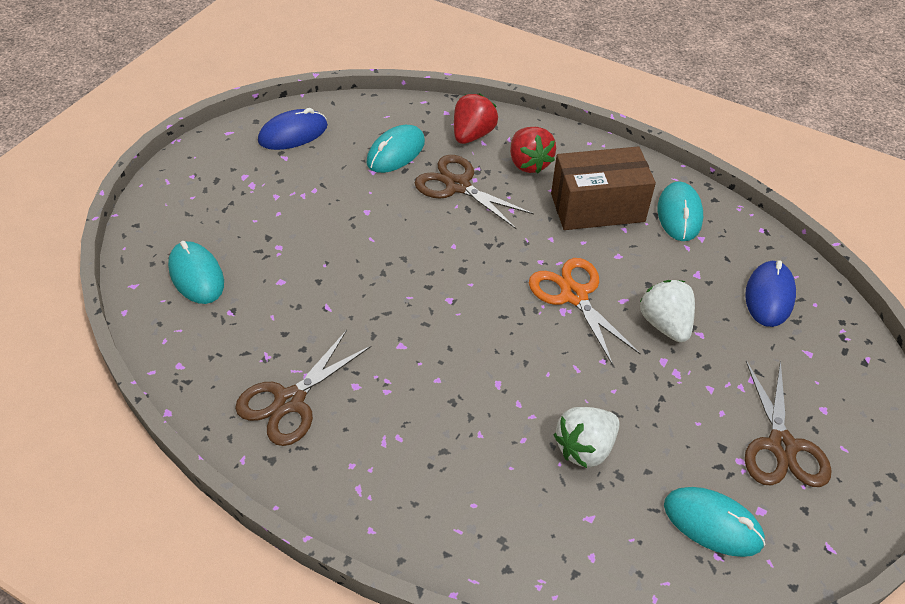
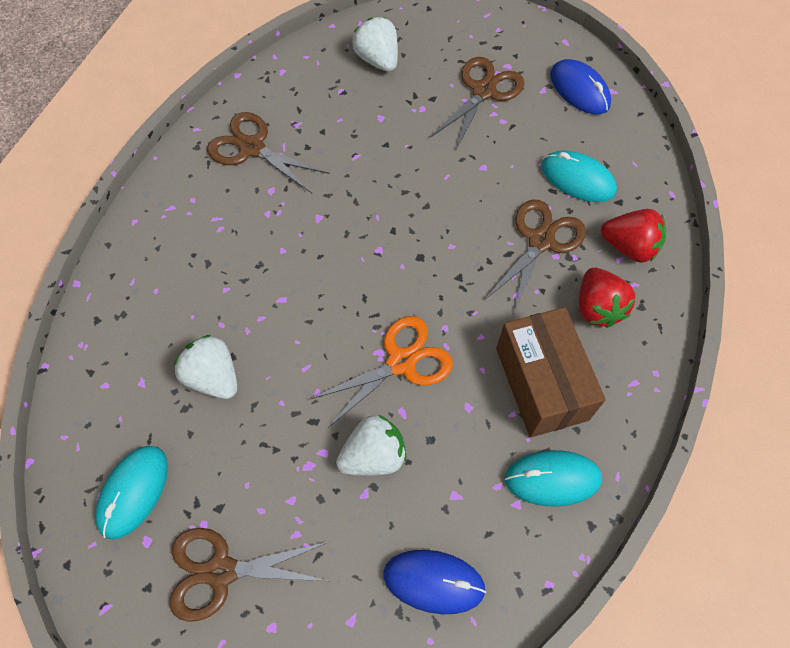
camera: 85 degrees right, 15 degrees up
turquoise mouse [168,241,224,304] -> white strawberry [352,17,398,72]
red strawberry [510,127,556,174] -> red strawberry turned 75 degrees counterclockwise [579,268,635,328]
none -> brown scissors [430,57,525,149]

